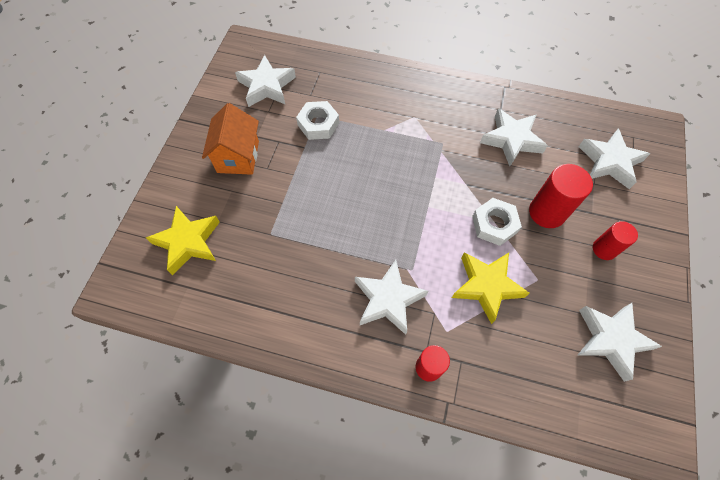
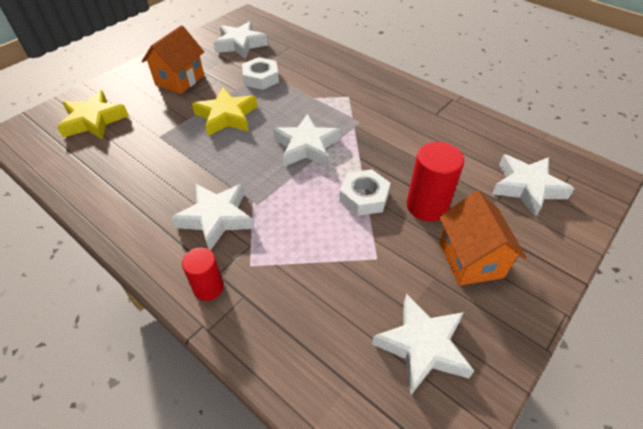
camera: 25 degrees right, 15 degrees down
yellow star [452,252,529,324] -> yellow star moved to [192,87,257,136]
white star [480,108,548,166] -> white star moved to [273,114,341,167]
red cylinder [593,221,638,260] -> orange house [439,191,527,286]

